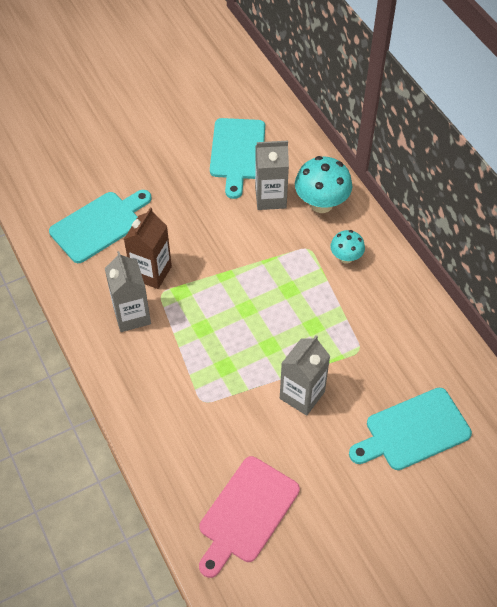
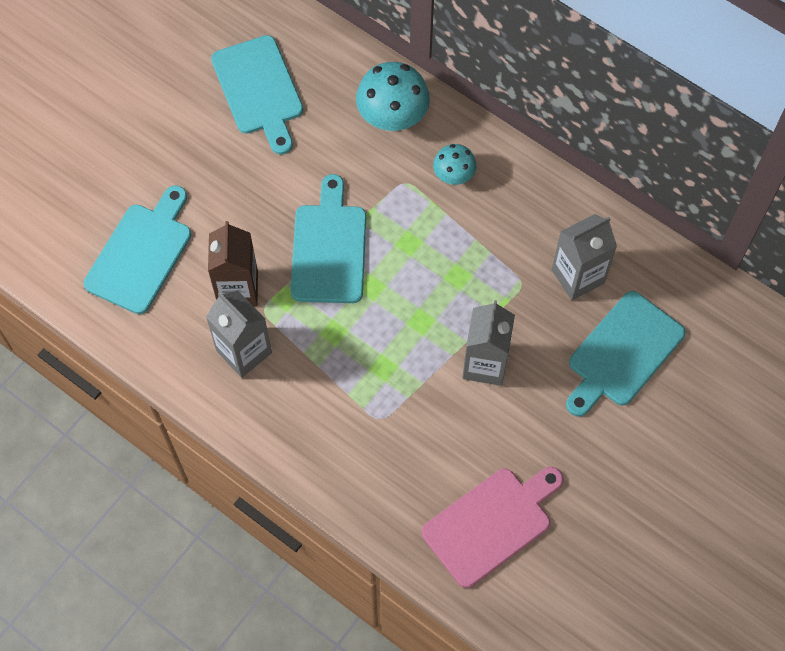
camera: 25 degrees left, 10 degrees up
pink cutting board [199,456,300,578] -> pink cutting board turned 135 degrees counterclockwise [422,467,564,588]
grey carton [255,141,289,210] -> grey carton moved to [552,214,617,300]
none -> turquoise cutting board [291,174,366,303]

